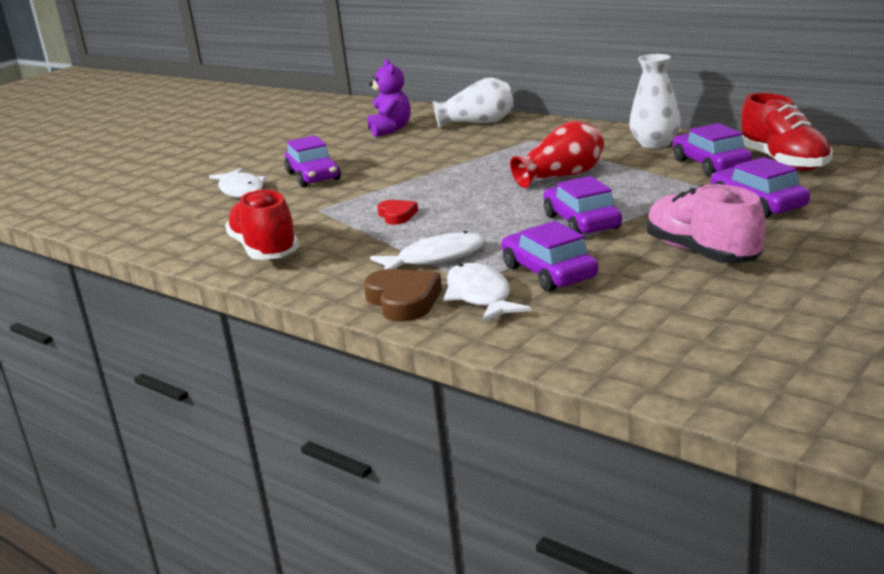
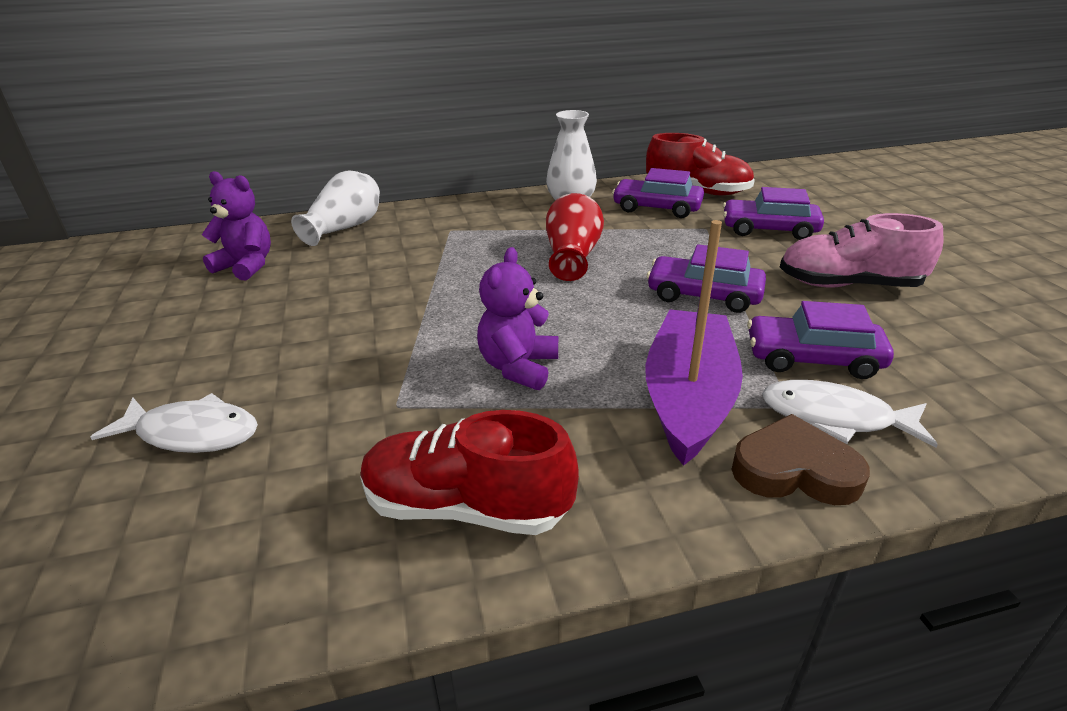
camera: 55 degrees left, 10 degrees up
purple car [284,135,341,187] -> none
white fish [370,231,486,269] -> purple boat [645,220,743,466]
red heart [377,200,418,225] -> purple teddy bear [477,247,558,390]

